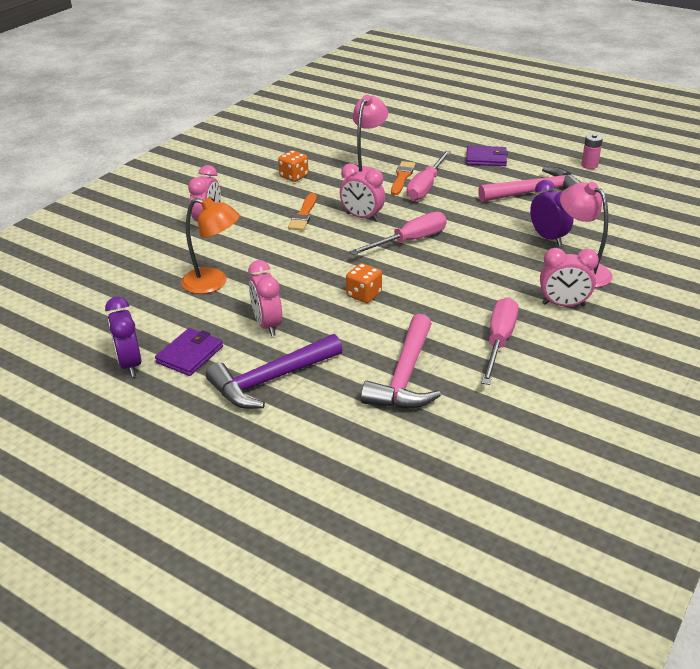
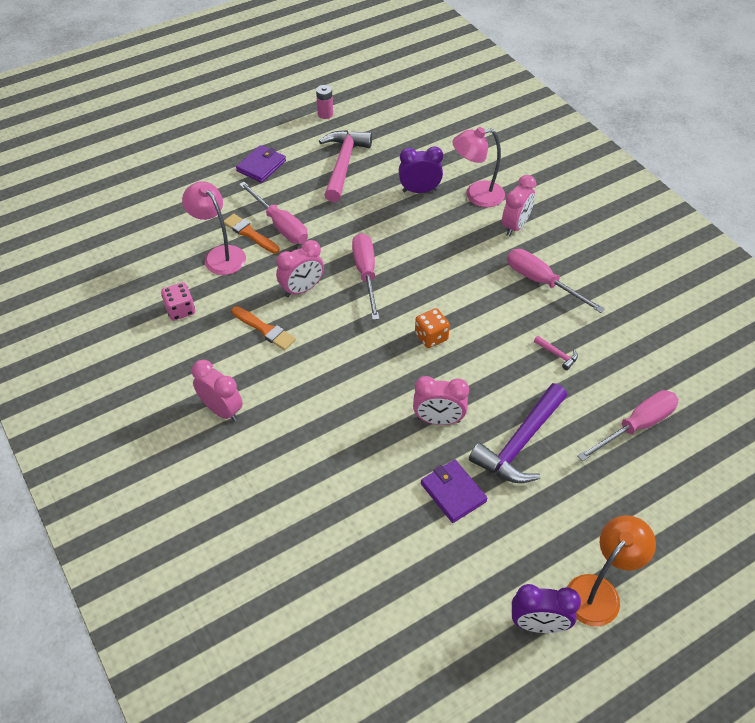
camera: 65 degrees left, 15 degrees up
purple clock [105,297,141,377] -> purple clock moved to [512,584,581,633]
orange lamp [181,197,240,294] -> orange lamp moved to [567,515,656,626]
purple hammer [206,334,343,409] -> purple hammer turned 45 degrees clockwise [469,383,567,483]
orange dice [278,150,309,182] -> pink dice [161,282,195,321]
pink hammer [361,314,441,409] -> pink hammer [534,336,578,370], size x0.40
none -> pink screwdriver [577,390,679,461]

